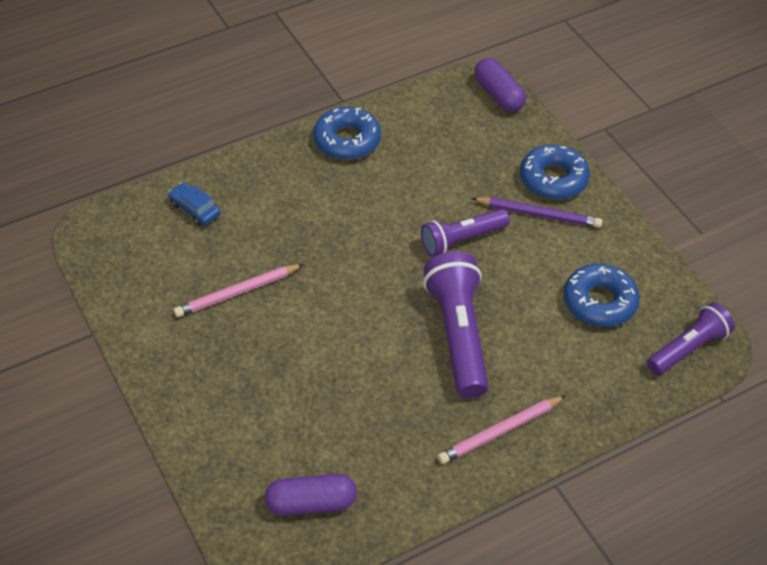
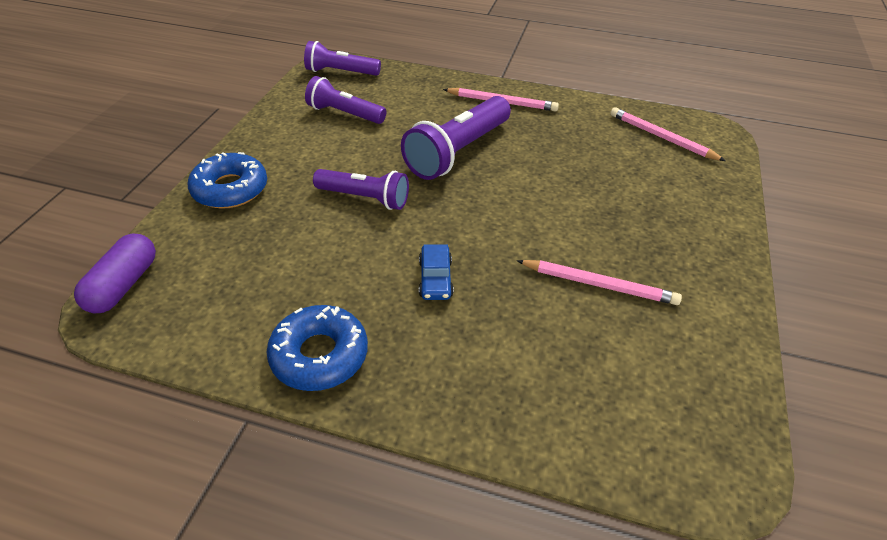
camera: 135 degrees left, 5 degrees down
blue car [168,182,220,226] -> blue car moved to [419,244,454,300]
purple capsule [265,474,357,516] -> pink pencil [610,107,725,161]
purple pencil [471,197,602,228] -> none
blue donut [564,264,640,327] -> purple flashlight [305,76,386,124]

